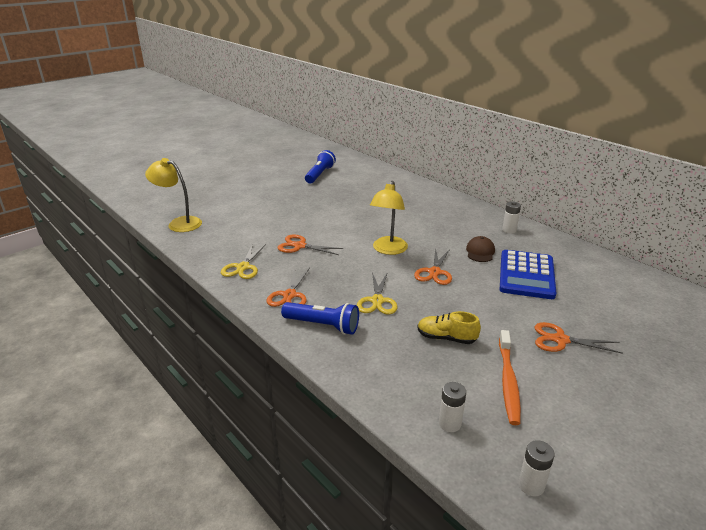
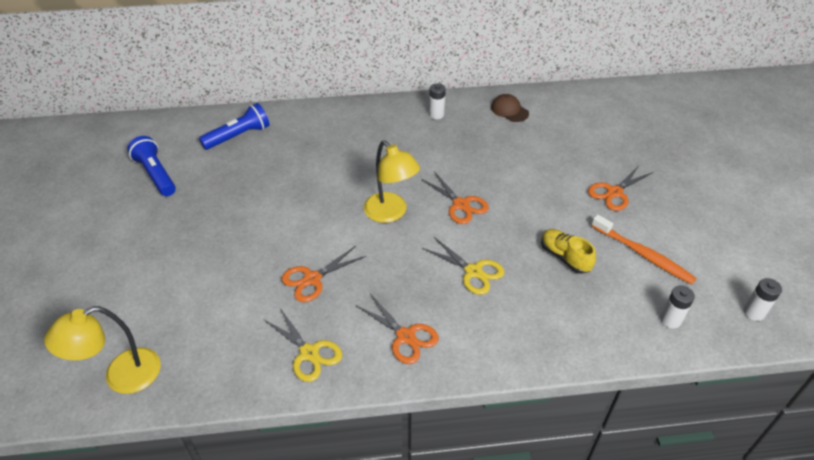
camera: 55 degrees left, 15 degrees up
blue flashlight [281,302,359,335] -> blue flashlight moved to [199,103,270,150]
yellow shoe [418,311,481,344] -> yellow shoe turned 90 degrees clockwise [541,229,596,274]
brown cap [466,236,495,262] -> brown cap moved to [491,94,529,122]
blue calculator [500,250,557,299] -> none

